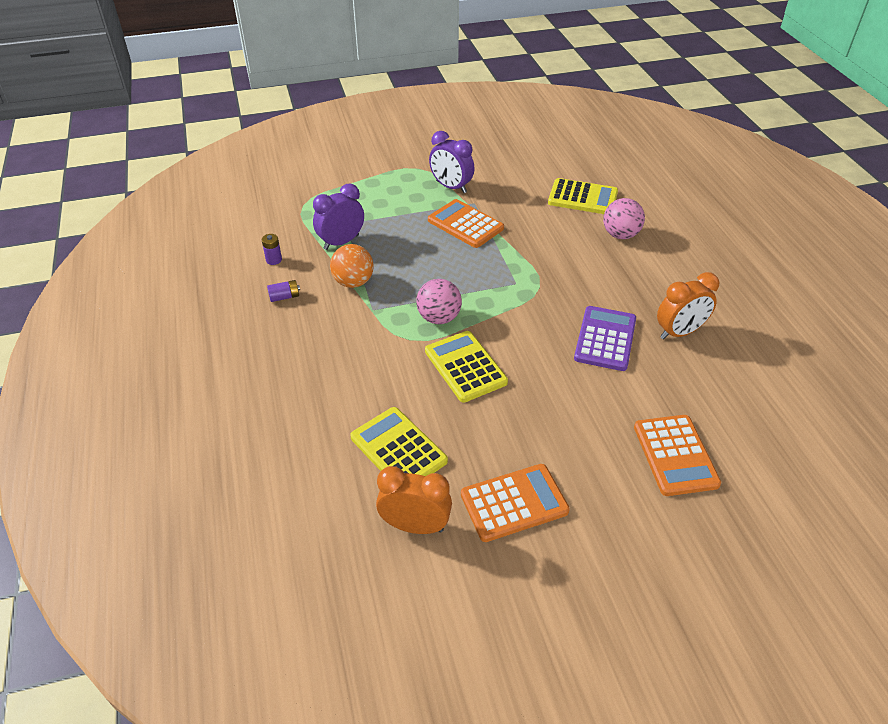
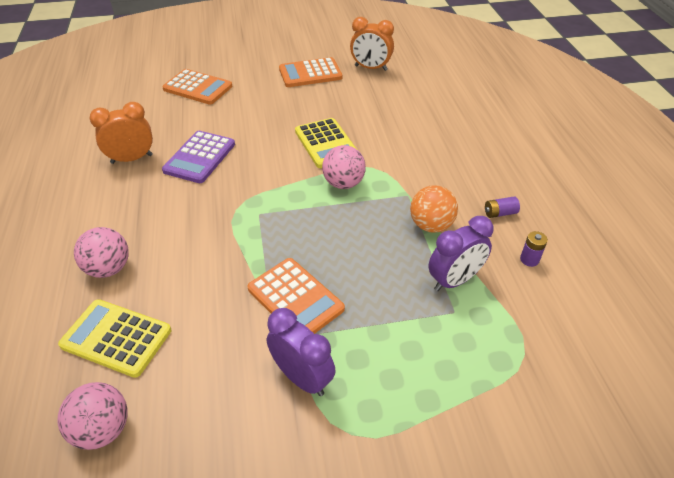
camera: 175 degrees left, 0 degrees up
yellow calculator [350,407,448,476] -> none
orange calculator [634,415,721,496] -> orange calculator turned 120 degrees clockwise [162,69,232,105]
none -> pink ball [57,382,128,450]

